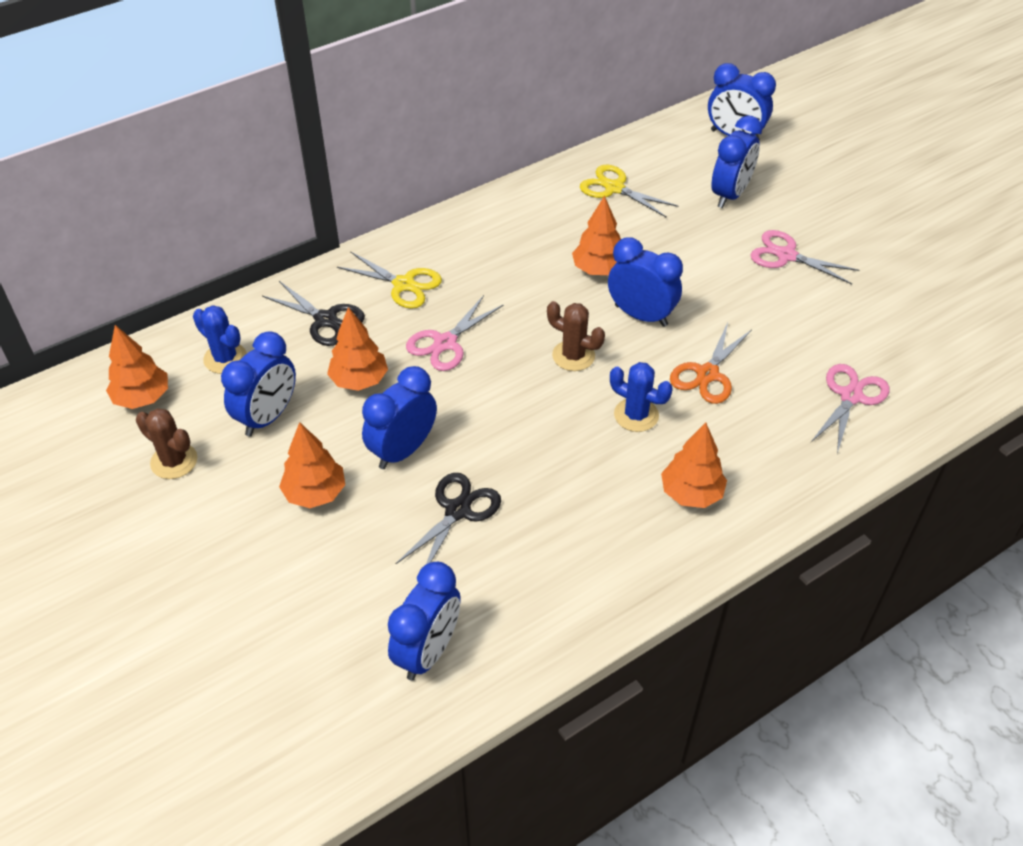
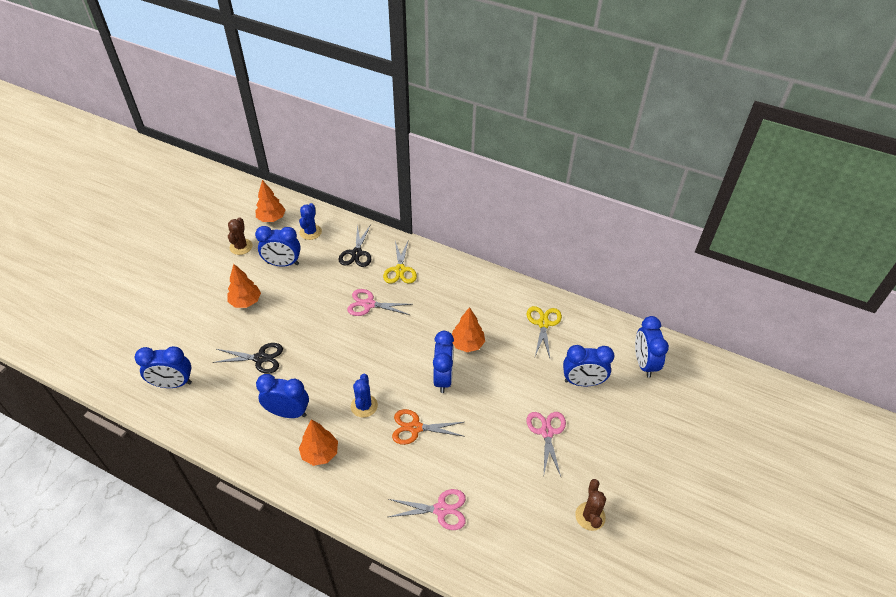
camera: 60 degrees right, 0 degrees up
orange tree [327,307,388,391] -> none
blue clock [362,366,437,469] -> blue clock moved to [256,374,309,418]
brown cactus [547,301,605,371] -> brown cactus moved to [575,479,606,531]

